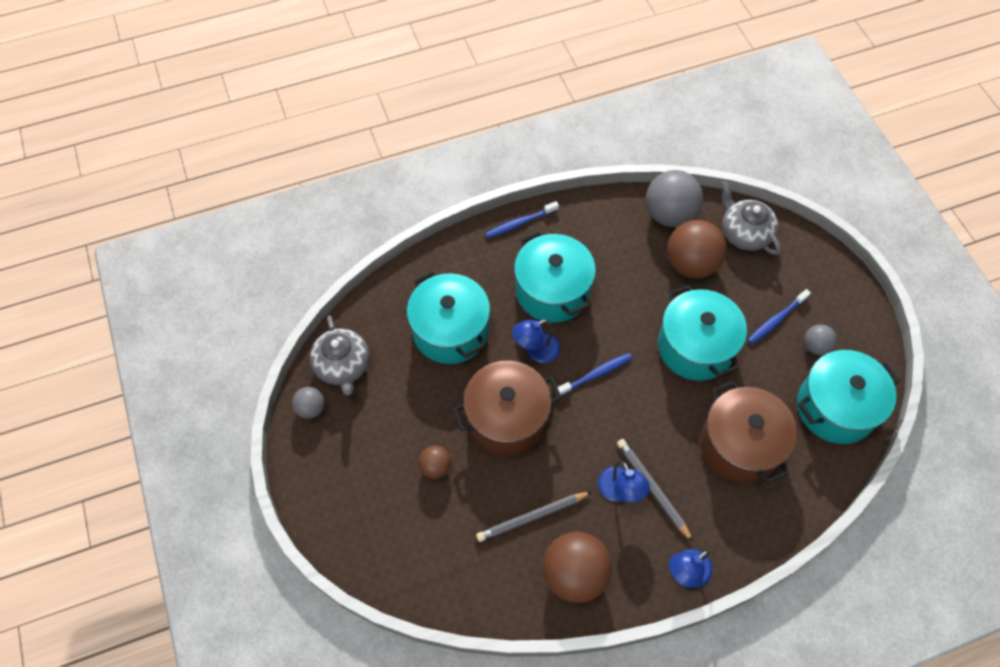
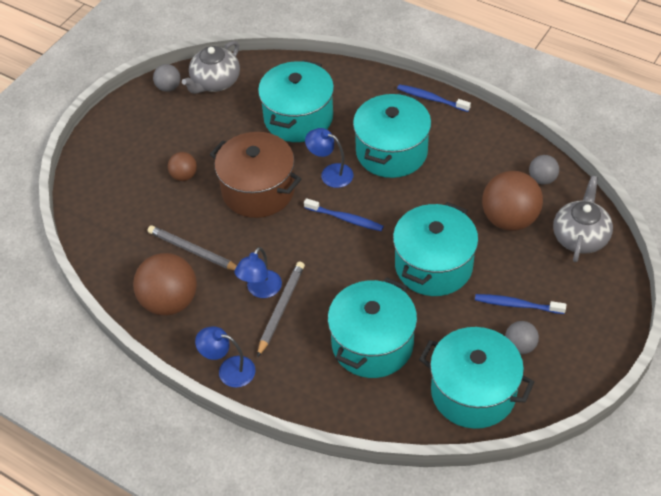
camera: 55 degrees right, 10 degrees down
grey ball [646,170,703,227] -> grey ball [529,155,559,185], size x0.51
brown pot [701,381,797,484] -> turquoise pot [328,277,417,378]

